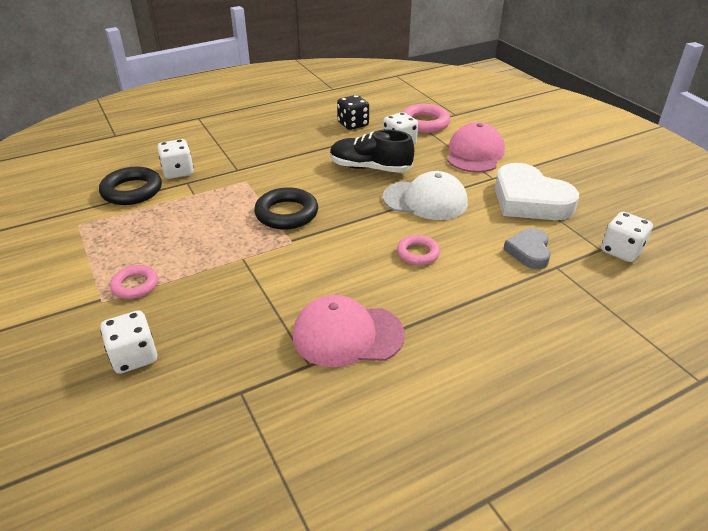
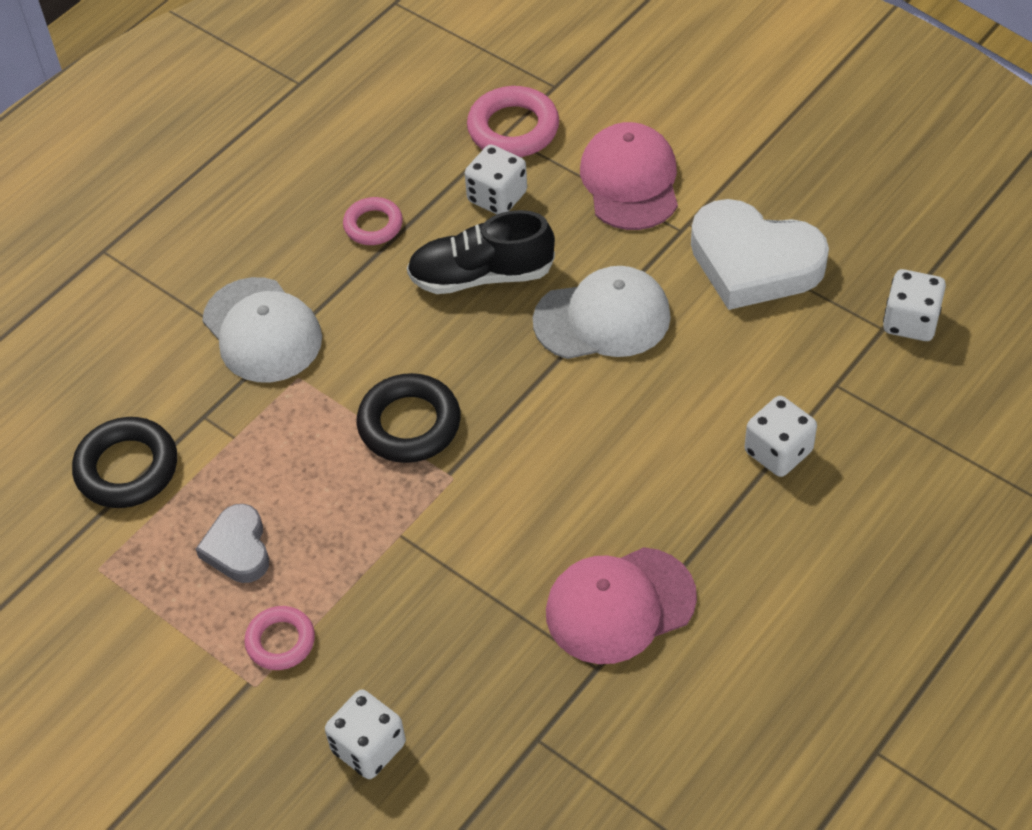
camera: 20 degrees left, 15 degrees up
white dice [157,139,194,179] -> white dice moved to [745,396,817,477]
black dice [337,95,369,130] -> none
pink ring [397,235,440,265] -> pink ring moved to [343,197,403,245]
grey heart [503,228,551,269] -> grey heart moved to [196,504,269,583]
none -> white cap [202,277,322,382]

